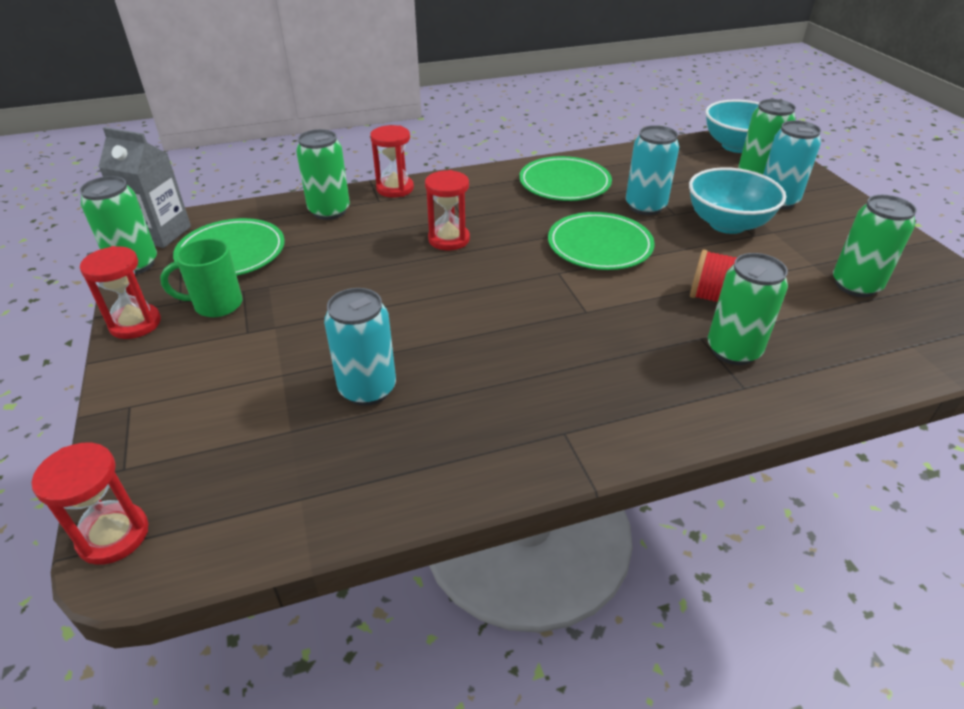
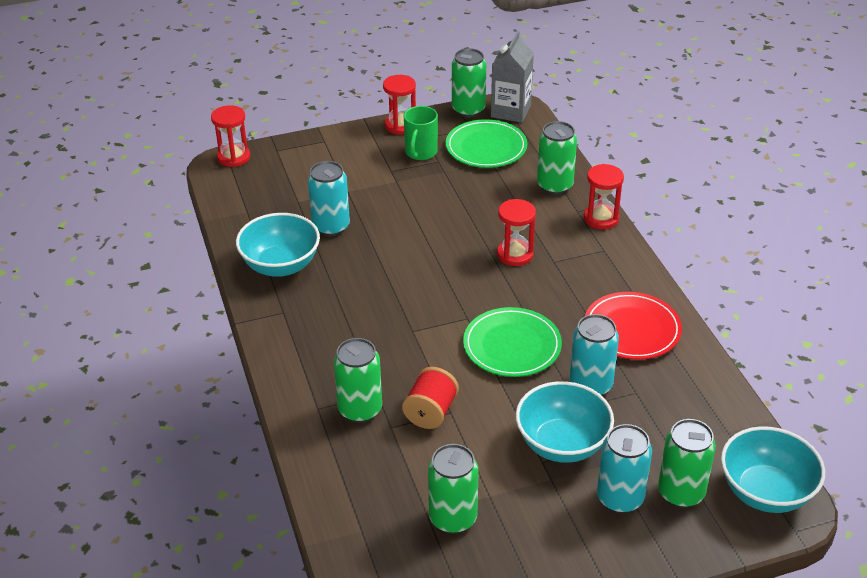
camera: 90 degrees right, 0 degrees up
green mug [160,238,243,317] -> green mug turned 150 degrees counterclockwise [404,106,438,160]
green plate [519,156,612,201] -> red plate [585,292,682,359]
none -> turquoise bowl [236,213,320,277]

